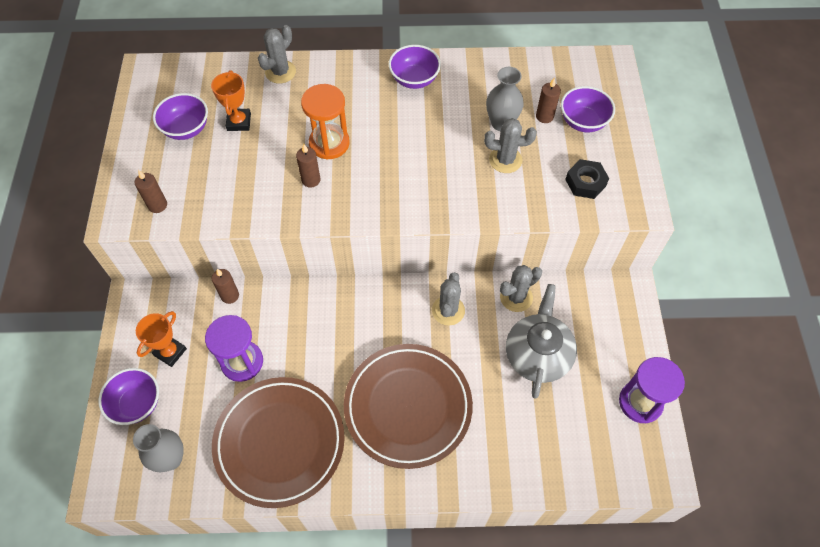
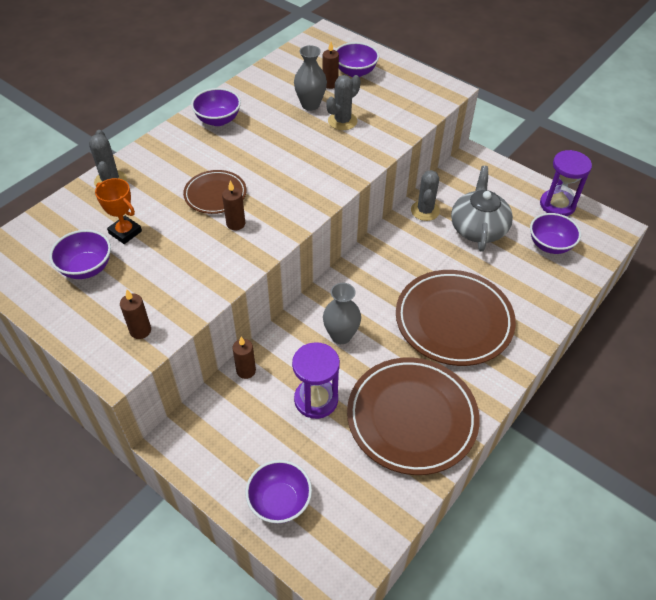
camera: 50 degrees left, 10 degrees down
grey vase [133,424,184,472] -> grey vase moved to [323,283,361,344]
orange trophy [136,311,187,367] -> none
orange hourglass [301,84,350,160] -> brown plate [183,170,246,214]
grey cactus [432,273,465,326] -> none
grey teapot [506,284,577,399] -> grey teapot turned 45 degrees clockwise [451,166,513,252]
black nut [565,159,609,199] -> none
none -> purple bowl [530,213,581,254]

